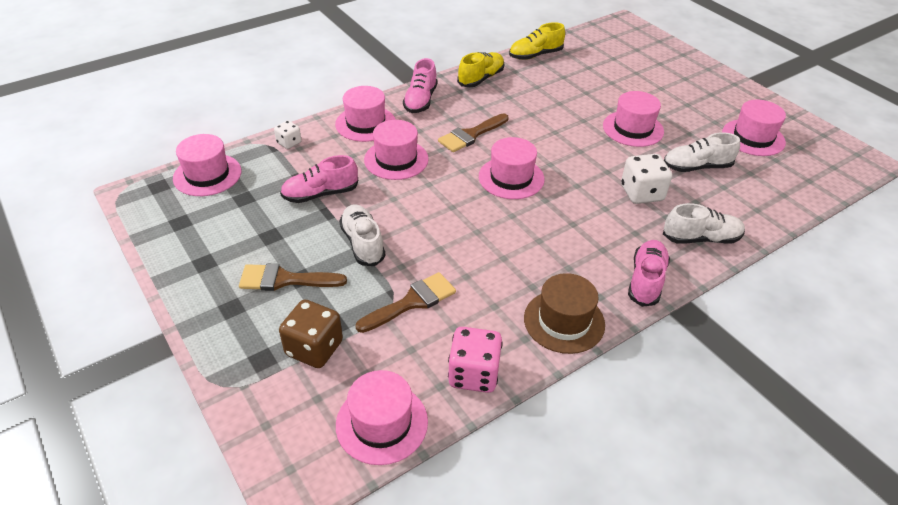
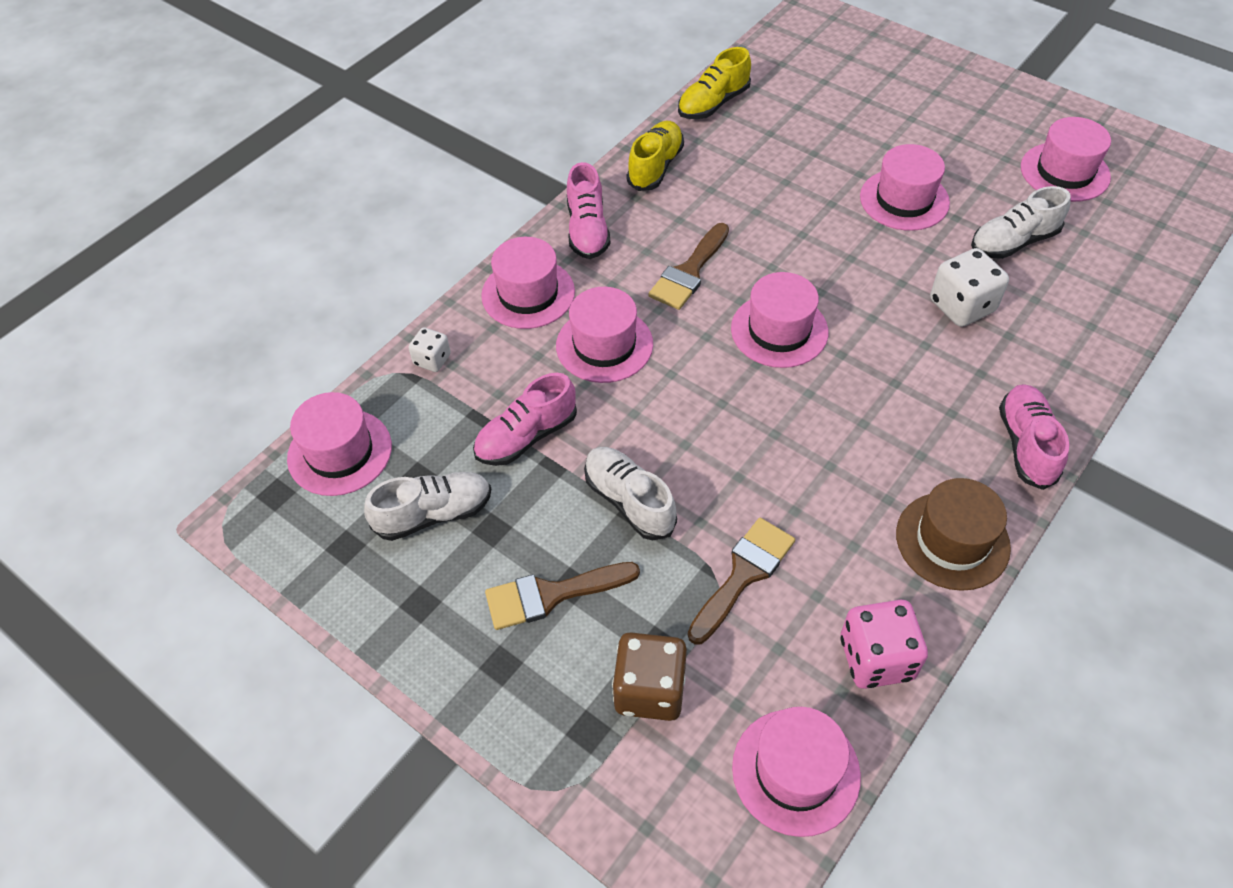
camera: 15 degrees left, 10 degrees up
white shoe [663,203,745,244] -> white shoe moved to [364,472,491,541]

